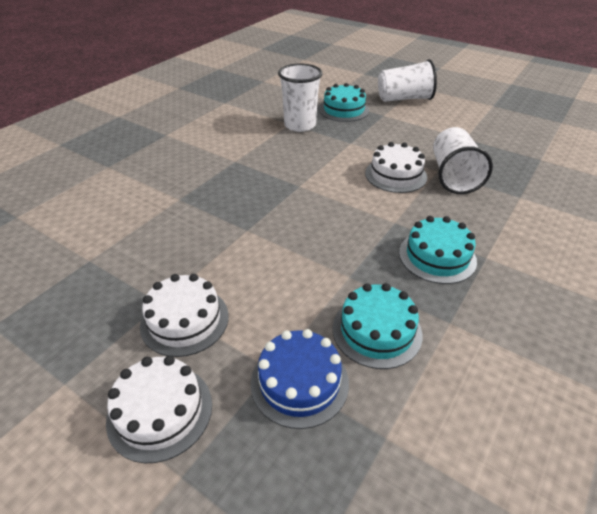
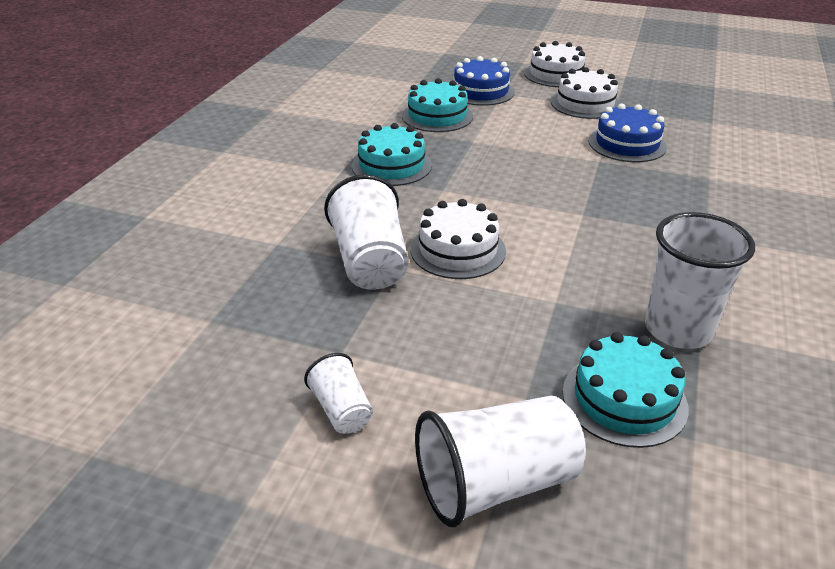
camera: 165 degrees right, 5 degrees down
none -> white cup [304,353,373,434]
none -> blue cake [589,104,667,162]

